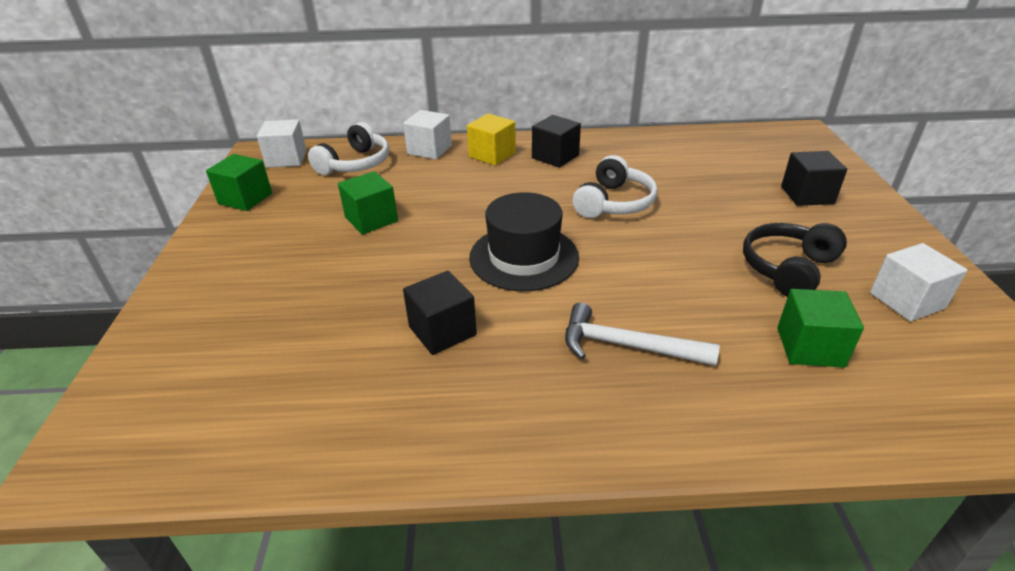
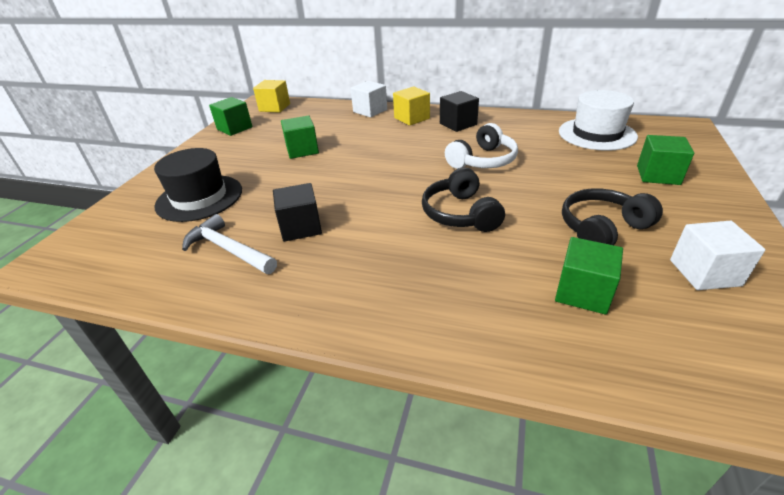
camera: 20 degrees right, 0 degrees up
white cube [257,120,307,168] -> yellow cube [253,80,290,113]
white headphones [308,122,389,175] -> none
black hat [469,192,579,291] -> black hat moved to [154,148,242,222]
white hammer [565,303,720,366] -> white hammer moved to [182,214,277,274]
black cube [781,151,847,206] -> green cube [637,135,694,185]
none -> black headphones [422,167,505,232]
none -> white hat [559,90,638,151]

